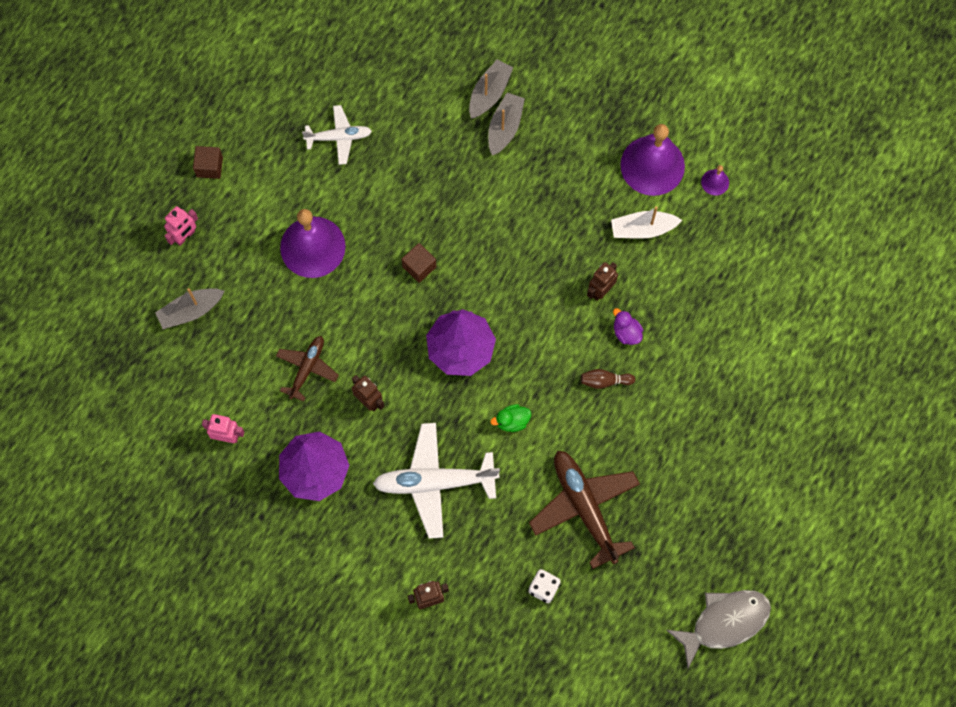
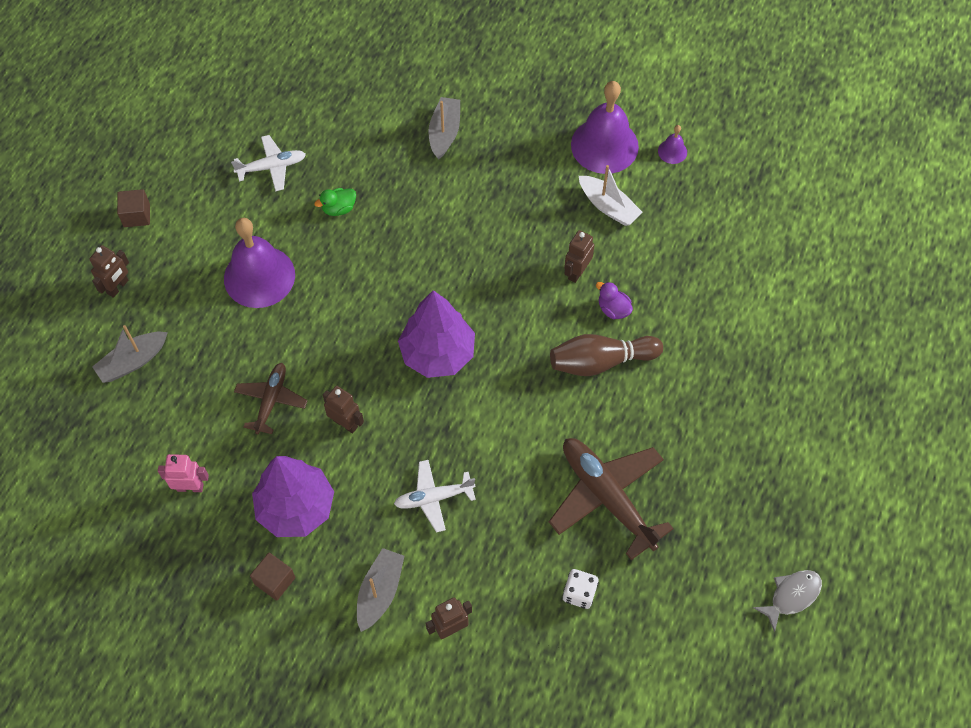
camera: 10 degrees left, 10 degrees down
pink robot [164,206,198,246] -> brown robot [90,245,129,298]
white plane [373,423,500,539] -> white plane [394,460,476,533], size x0.58
brown cube [402,243,436,283] -> brown cube moved to [250,553,296,601]
grey boat [469,59,513,118] -> grey boat moved to [357,548,404,632]
green duck [490,404,531,432] -> green duck moved to [314,188,356,216]
brown bowling pin [581,369,635,389] -> brown bowling pin [550,334,663,376], size x1.90
white boat [611,206,682,239] -> white boat turned 120 degrees counterclockwise [579,165,643,226]
grey fish [667,590,771,668] -> grey fish [753,570,822,632], size x0.62

